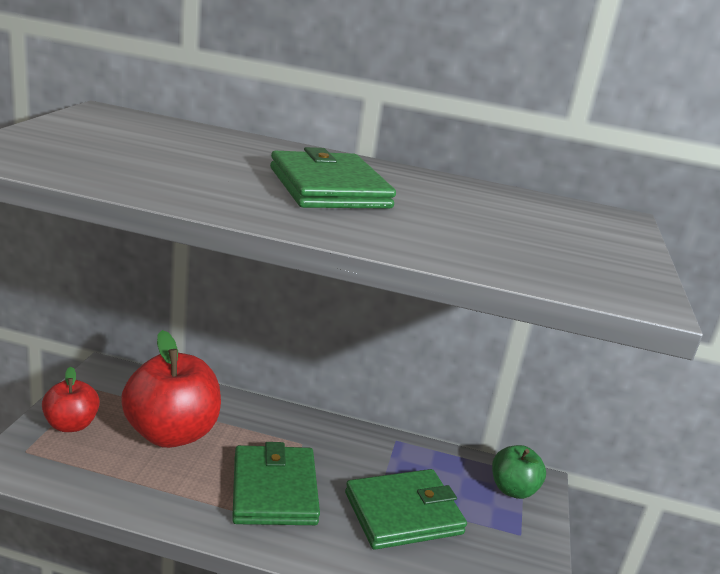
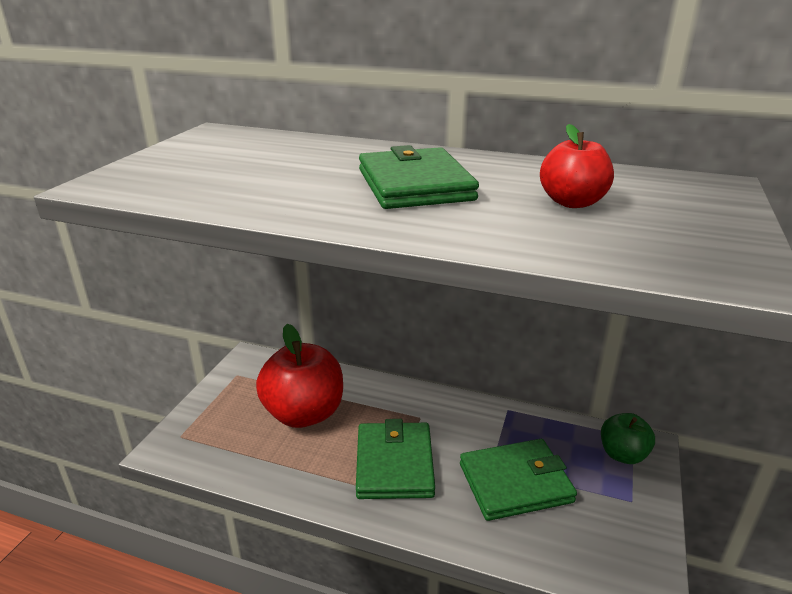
camera: 10 degrees right, 5 degrees up
red apple [42,367,100,432] -> red apple moved to [540,124,614,208]

